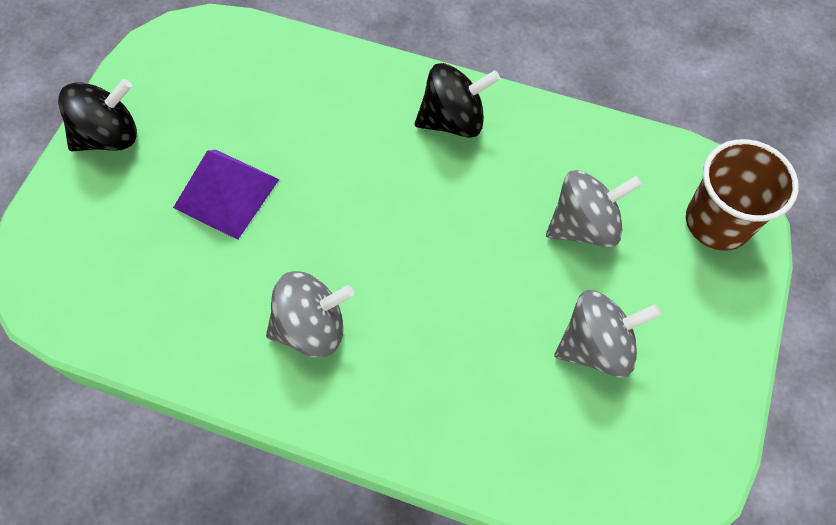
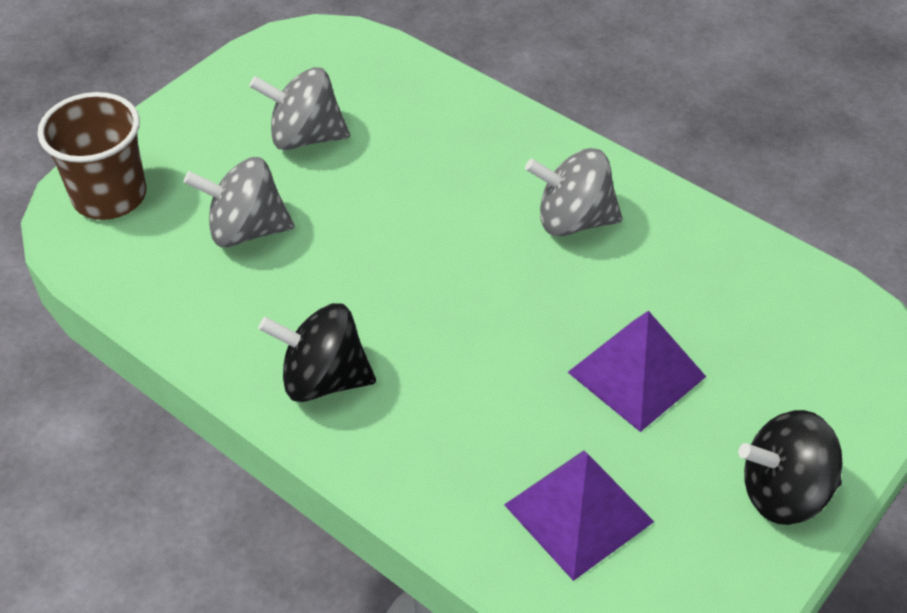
camera: 160 degrees left, 15 degrees down
none -> purple pyramid [504,450,654,581]

